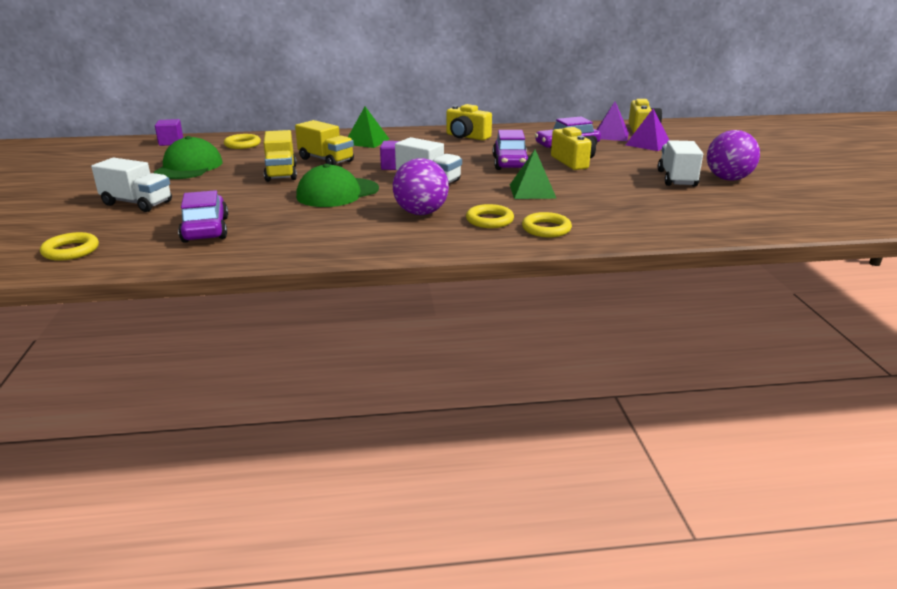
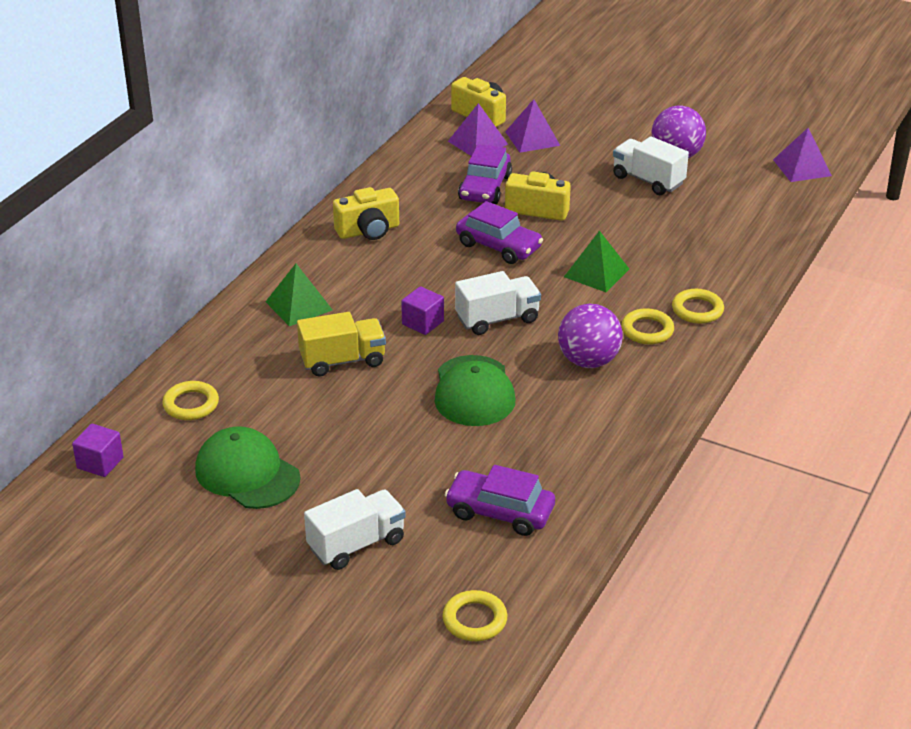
camera: 55 degrees left, 10 degrees up
yellow truck [264,130,297,182] -> none
none -> purple pyramid [773,128,832,182]

